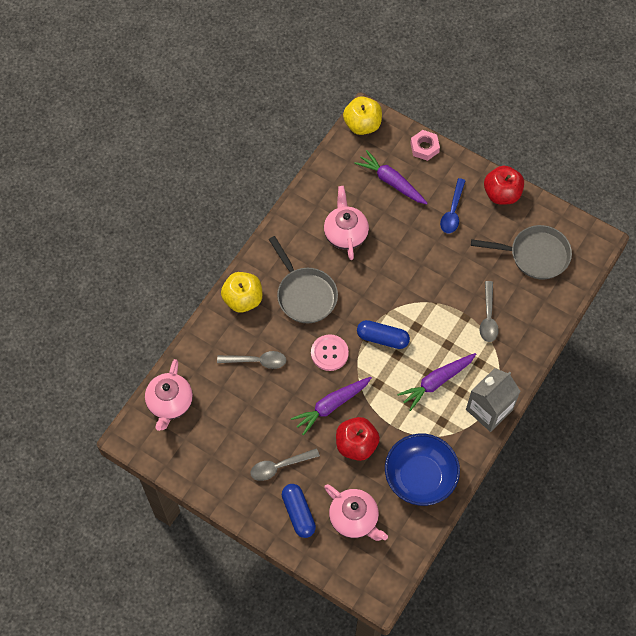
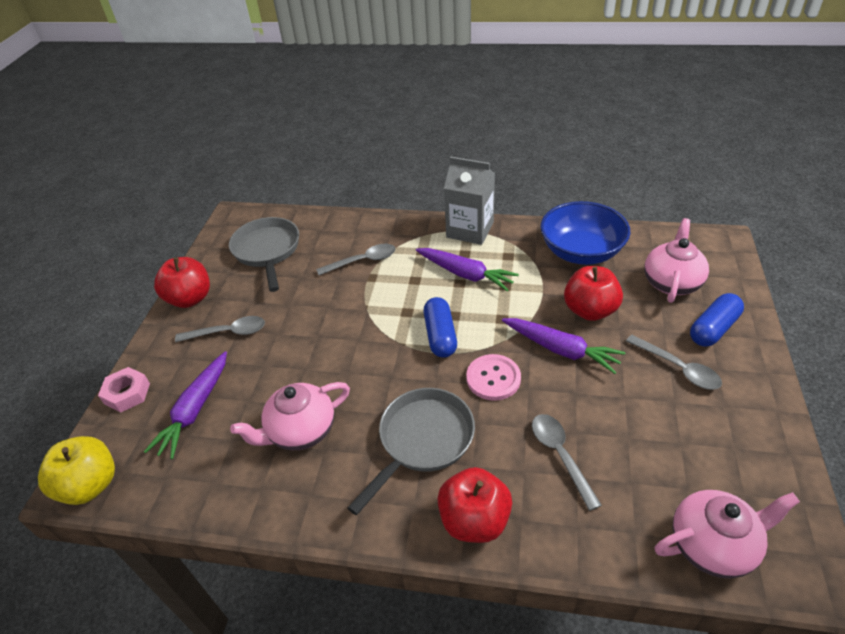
camera: 110 degrees left, 20 degrees down
yellow apple [221,272,262,313] -> red apple [437,467,512,543]
blue spoon [440,178,466,233] -> grey spoon [175,316,265,342]

